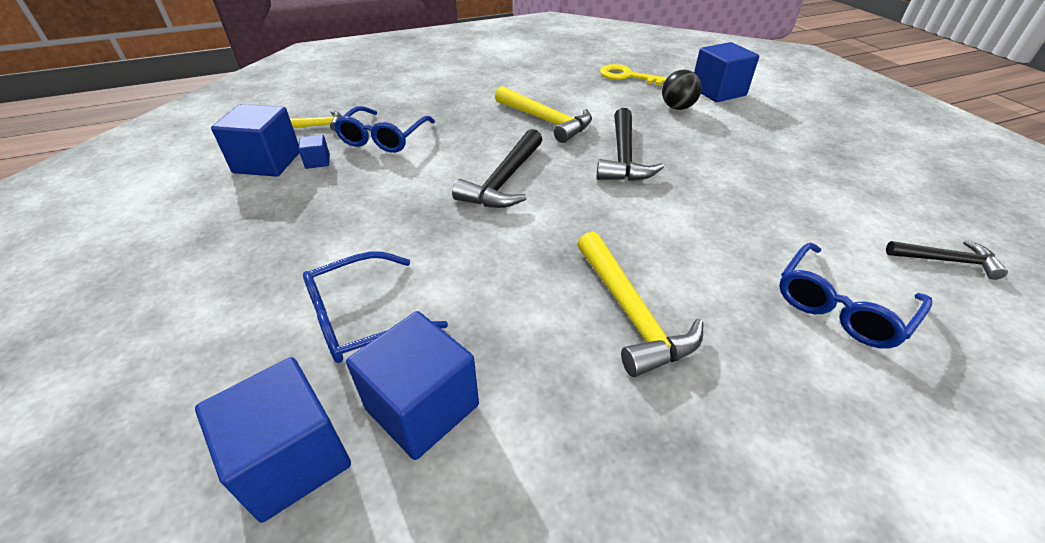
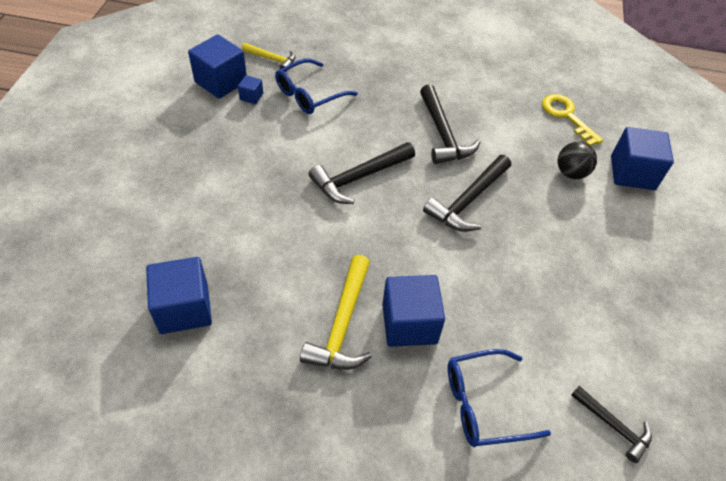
camera: 30 degrees right, 10 degrees up
blue cube [195,357,351,523] -> blue cube moved to [382,275,445,347]
blue glasses [303,251,448,363] -> none
yellow hammer [495,86,592,143] -> black hammer [420,84,480,164]

